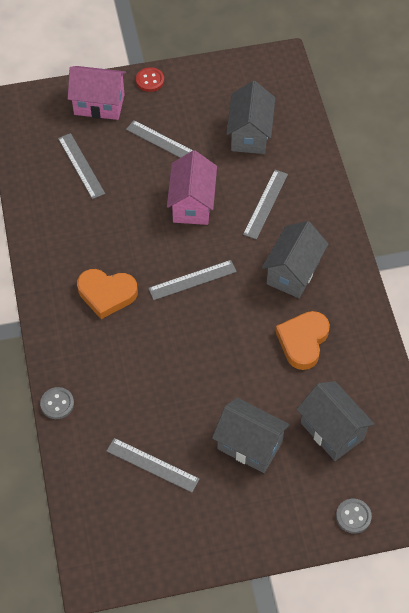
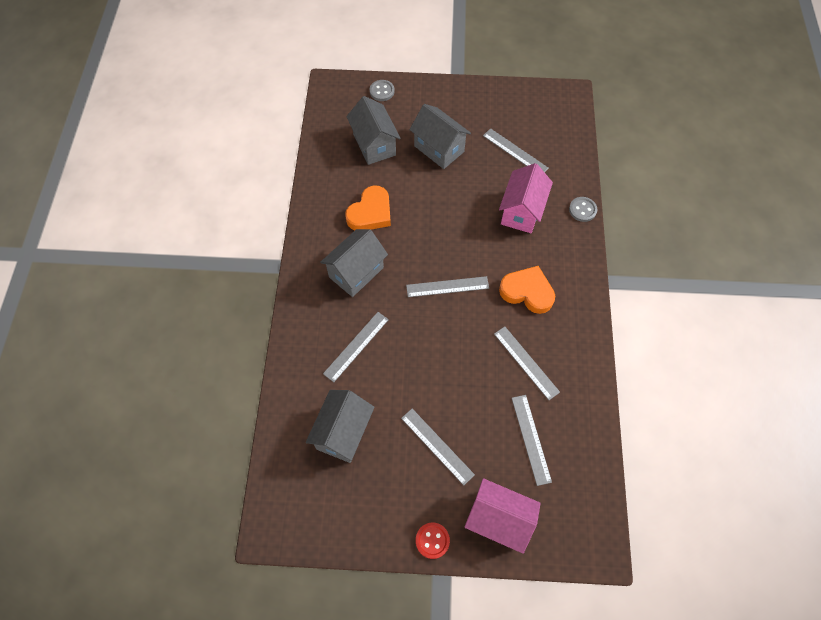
camera: 165 degrees left, 5 degrees up
pink house [167,150,217,225] -> pink house moved to [499,163,553,233]
none -> grey ruler [494,327,560,400]

